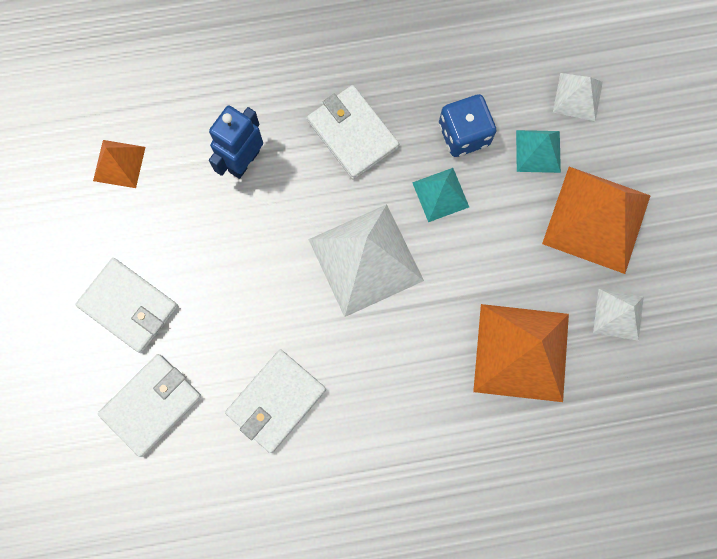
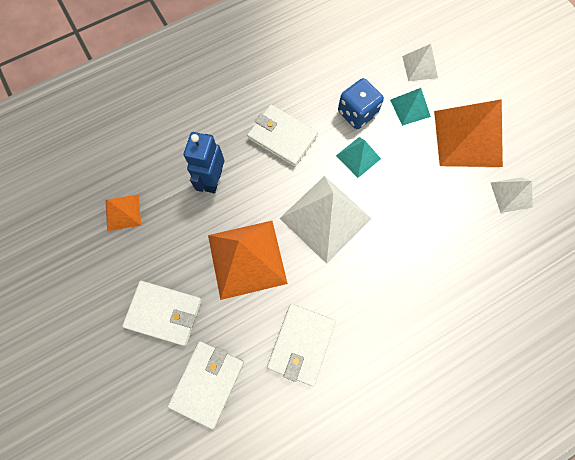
camera: 20 degrees left, 5 degrees down
orange pyramid [473,304,569,402] -> orange pyramid moved to [208,221,288,300]

